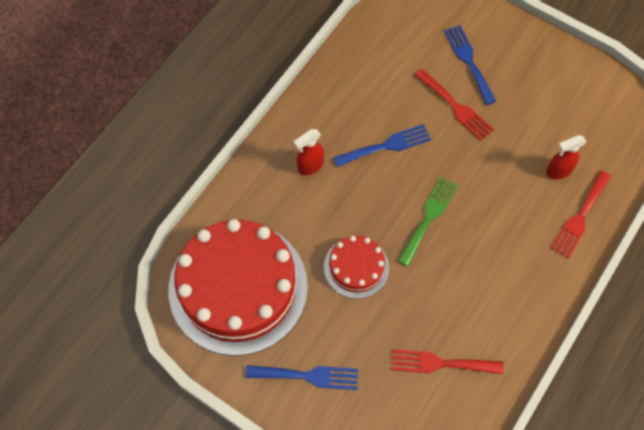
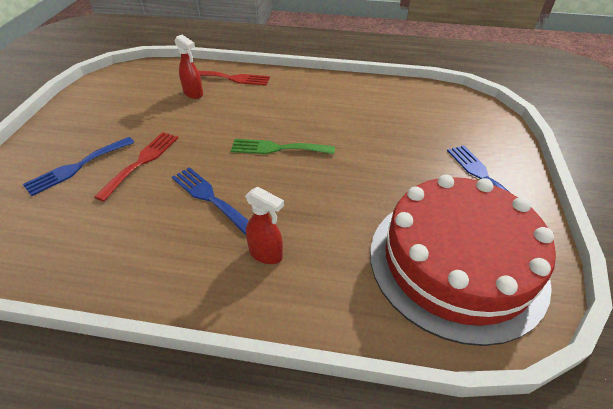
camera: 115 degrees left, 20 degrees down
red cake [324,236,389,299] -> none
red fork [391,349,504,374] -> none

